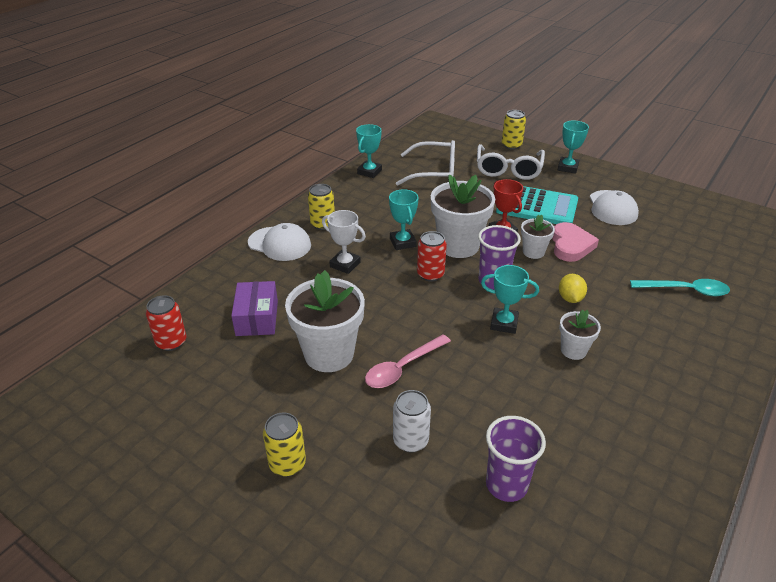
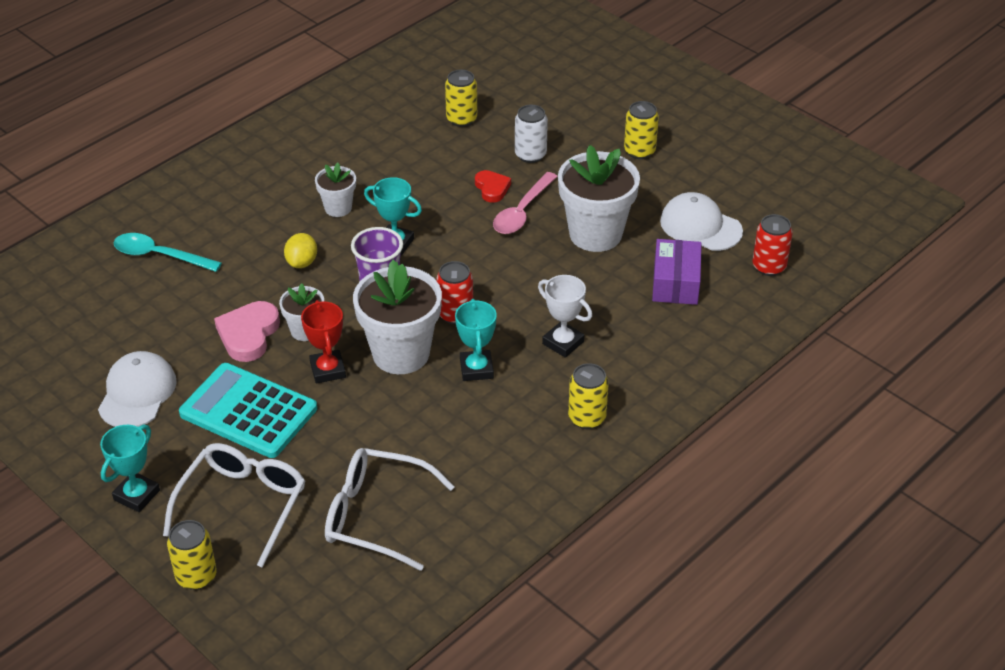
camera: 170 degrees left, 5 degrees up
white cap [248,223,311,261] -> white cap moved to [660,192,743,251]
turquoise trophy [356,124,382,178] -> none
pink spoon [365,335,451,388] -> pink spoon turned 150 degrees clockwise [493,172,558,234]
purple cup [486,416,546,502] -> yellow can [445,70,477,127]
none -> red heart [475,170,511,203]

